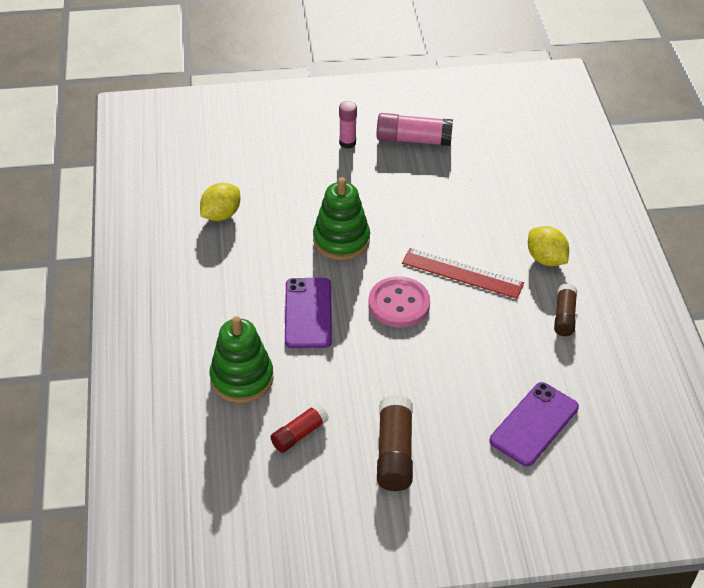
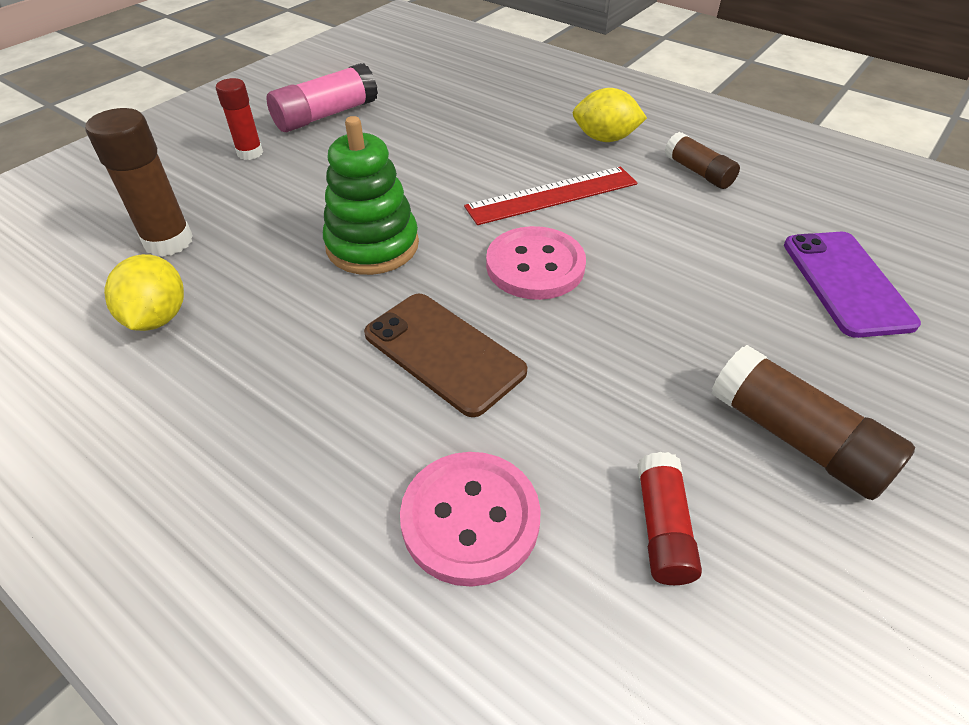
camera: 45 degrees left, 0 degrees up
green stacking toy [210,316,274,403] -> pink button [400,452,541,587]
purple phone [285,278,332,348] -> brown phone [364,293,527,417]
pink glue stick [339,101,357,149] -> red glue stick [216,78,263,160]
none -> brown glue stick [85,108,193,257]

